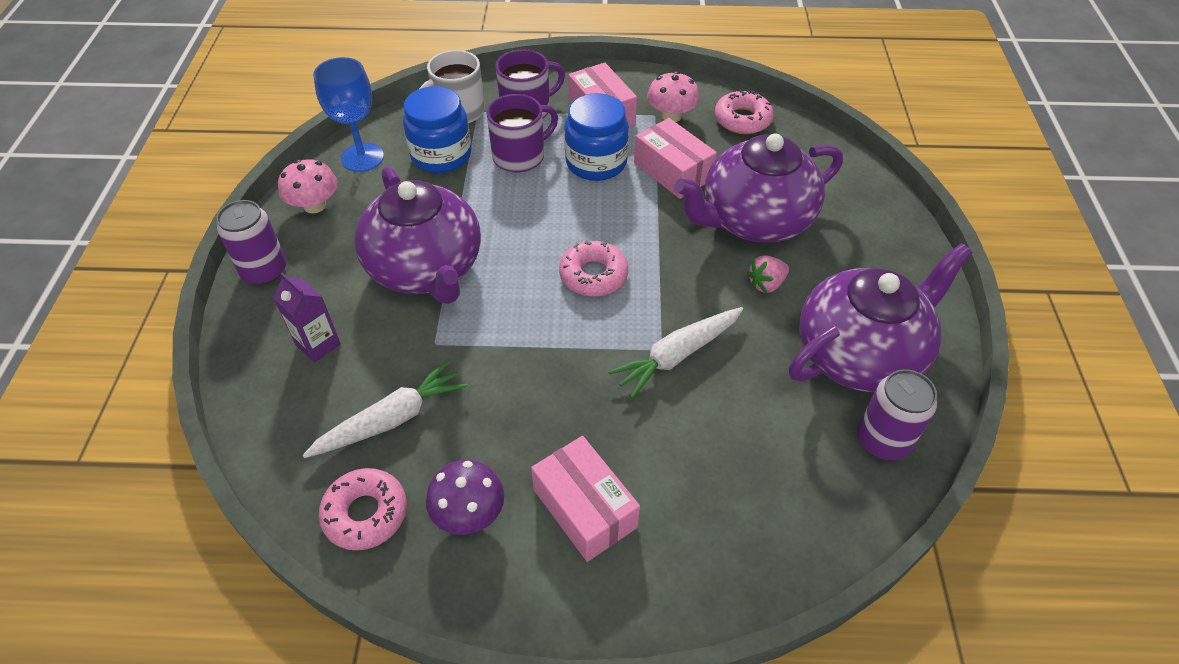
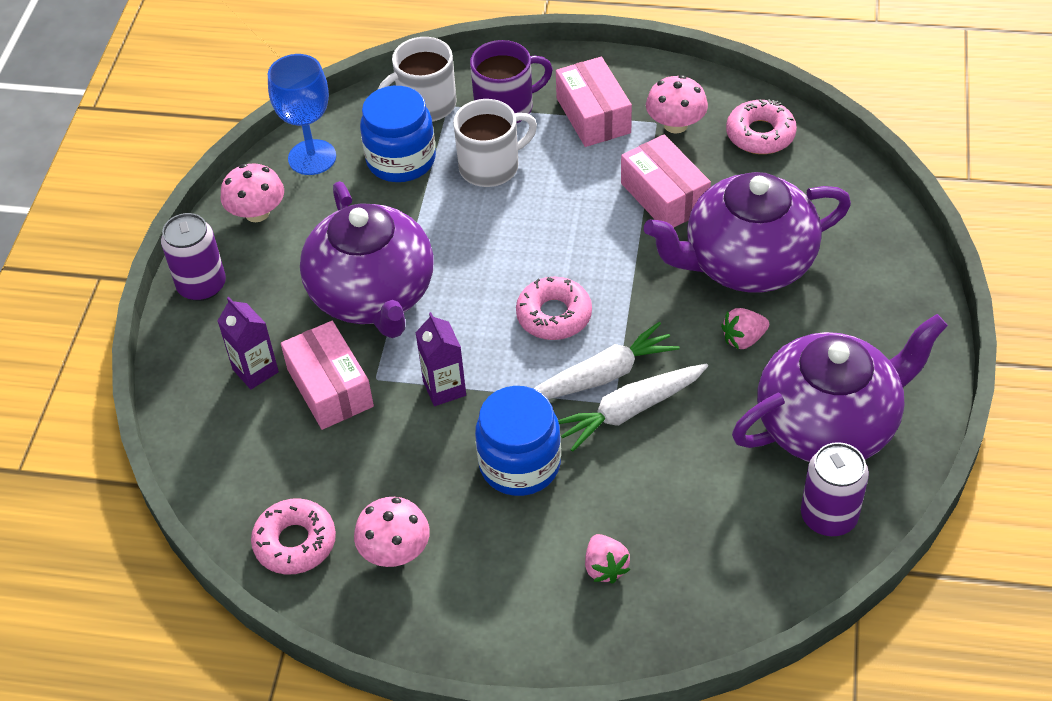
camera: 10 degrees right, 0 degrees up
white carrot [302,360,468,458] -> white carrot moved to [534,322,680,399]
purple mushroom [426,460,504,535] -> pink mushroom [354,497,430,567]
purple mug [487,94,558,173] -> white mug [453,99,537,187]
pink box [531,436,640,562] -> pink box moved to [281,321,374,430]
blue jar [564,93,629,181] -> blue jar moved to [475,386,561,496]
none -> purple carton [415,312,466,406]
none -> pink strawberry [585,534,630,584]

